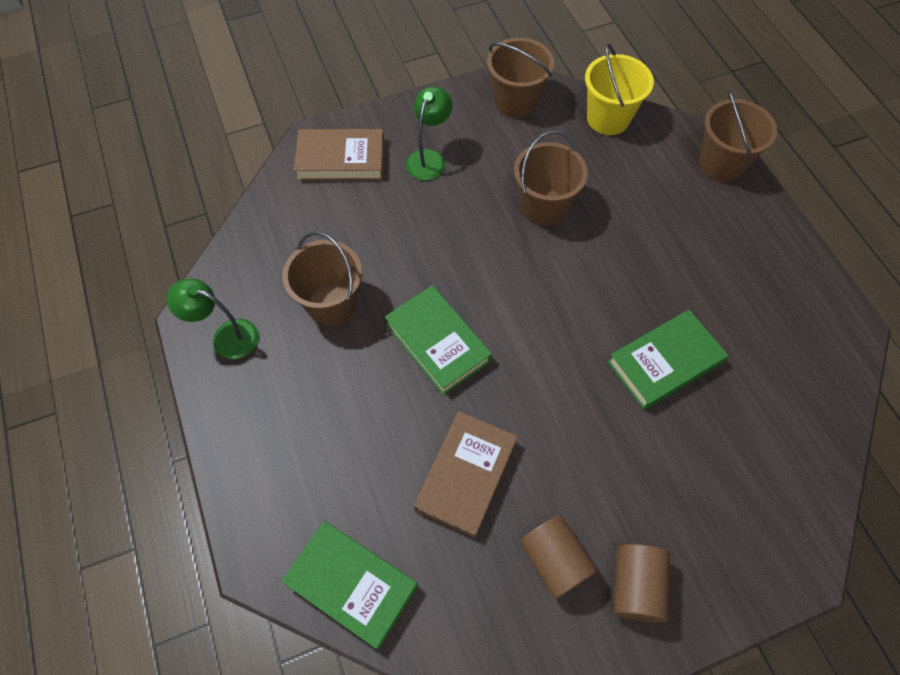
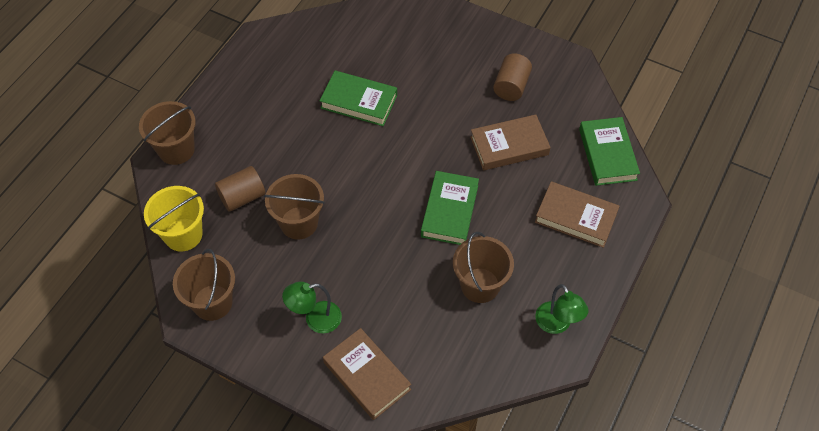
camera: 130 degrees left, 5 degrees down
brown cylinder [614,544,670,623] -> brown cylinder moved to [215,166,266,212]
none -> brown book [535,181,620,248]

